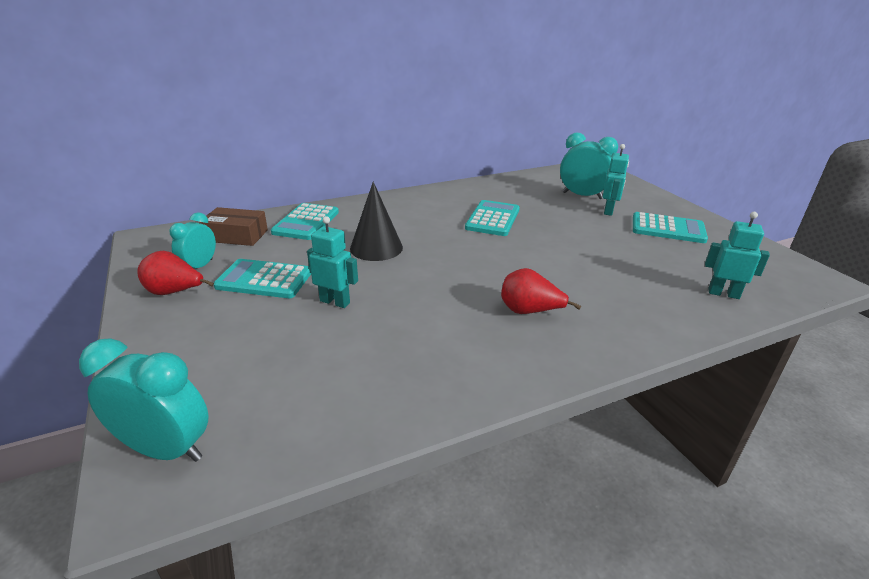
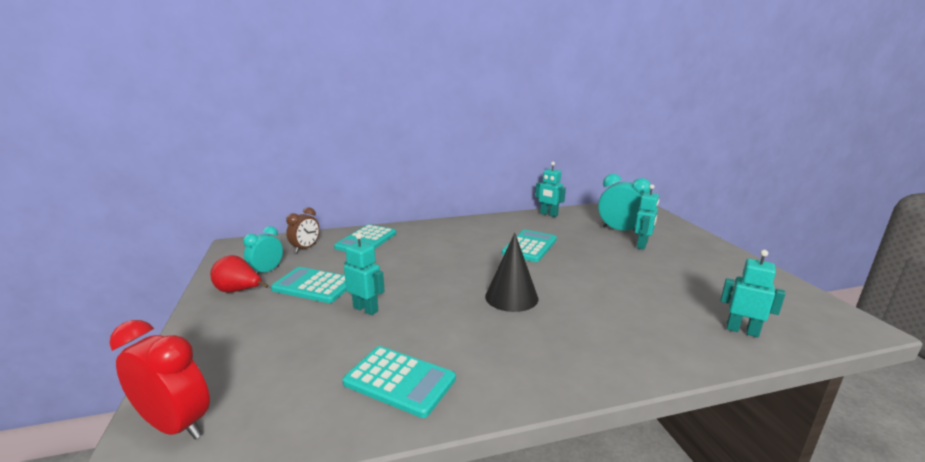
camera: 10 degrees right, 10 degrees down
turquoise clock [79,338,209,462] -> red clock [109,320,210,439]
brown box [199,207,268,246] -> brown clock [286,207,320,253]
black cone [350,182,403,261] -> black cone moved to [485,233,538,312]
red pear [501,268,581,314] -> none
turquoise calculator [633,212,708,243] -> turquoise calculator moved to [342,346,456,418]
none -> turquoise robot [535,162,566,217]

